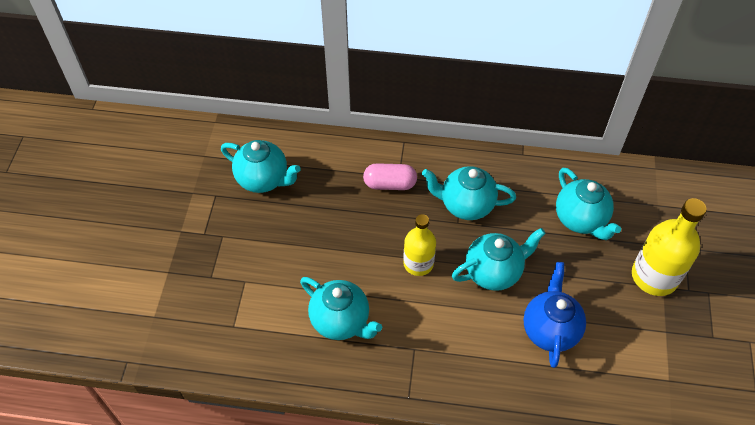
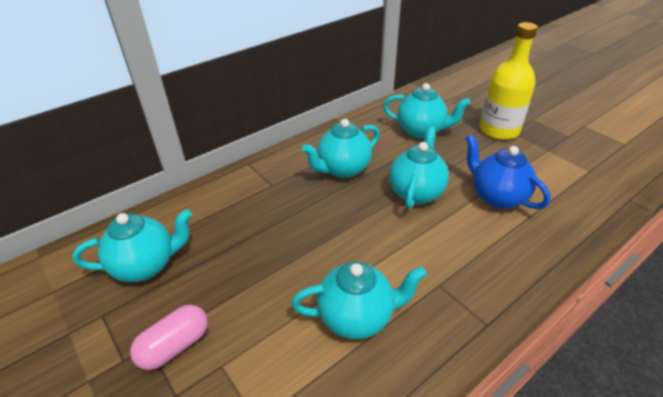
camera: 45 degrees left, 15 degrees down
pink capsule [363,163,417,190] -> pink capsule moved to [130,305,208,370]
yellow bottle [403,214,436,276] -> none

